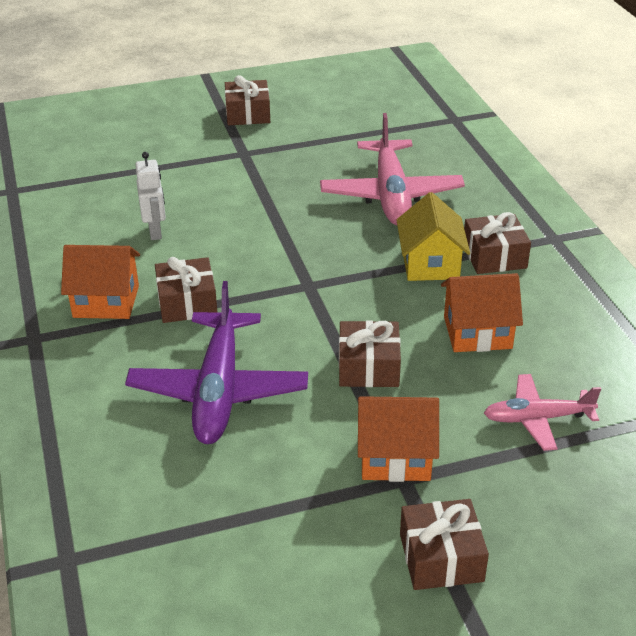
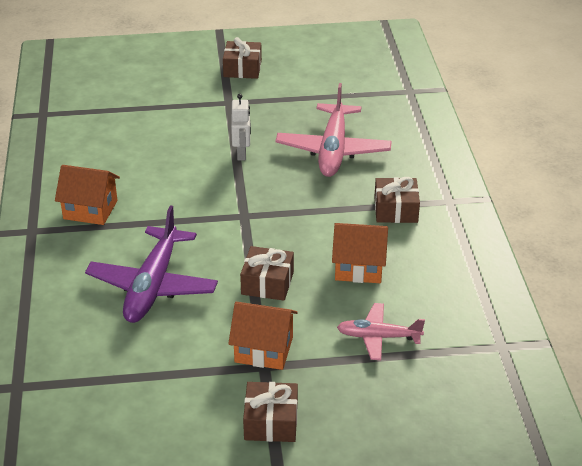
camera: 10 degrees right, 0 degrees up
white robot [135,152,166,240] -> white robot moved to [231,94,251,160]
brown gift [155,257,218,323] -> none
yellow house [397,192,470,281] -> none

